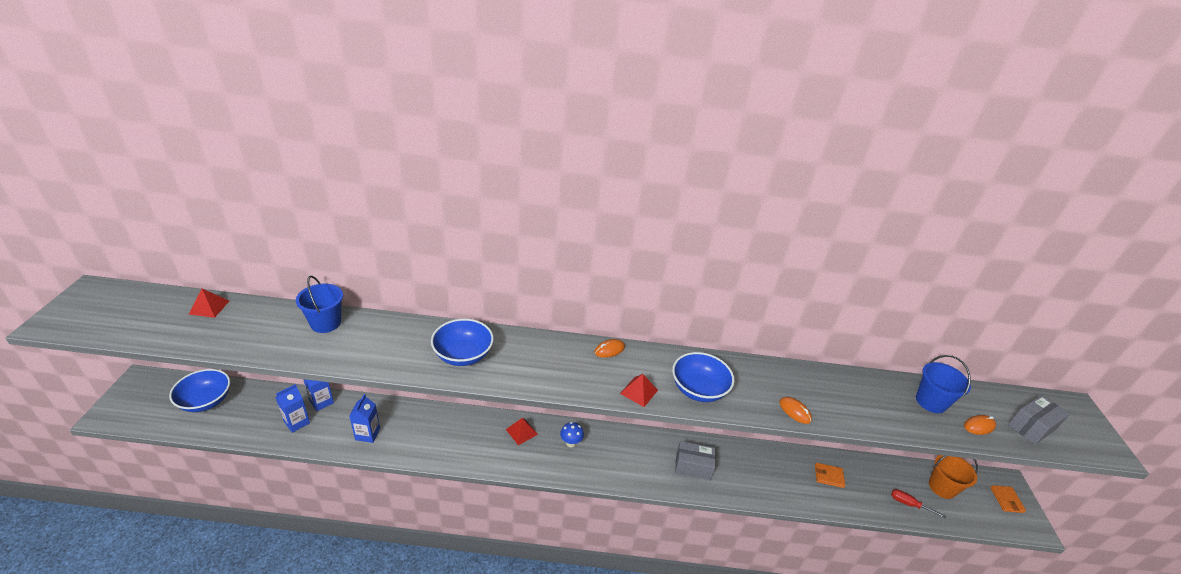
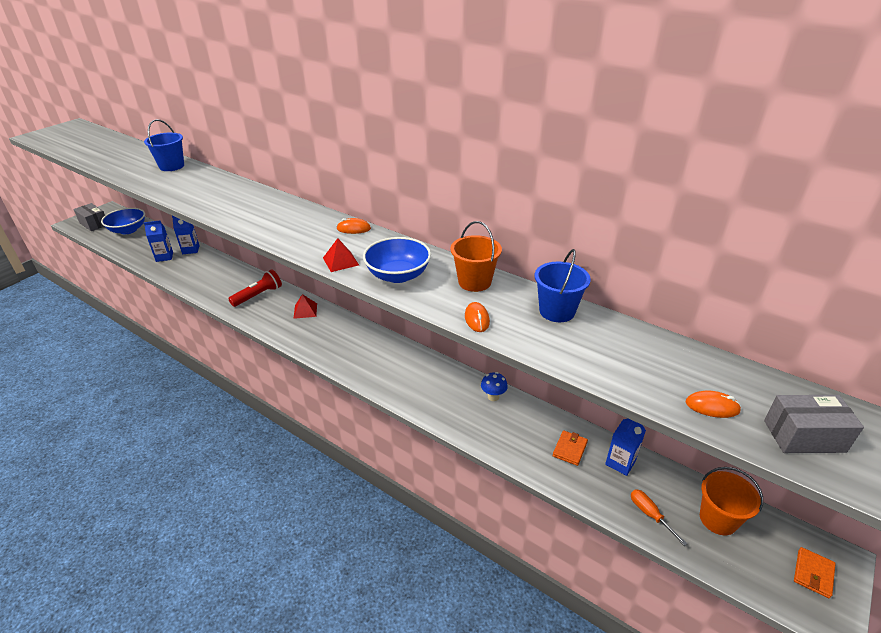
camera: 35 degrees right, 0 degrees up
red pyramid [188,289,229,318] -> none
blue carton [349,394,380,443] -> blue carton moved to [605,419,646,476]
blue bowl [431,319,494,366] -> none
blue mushroom [560,422,584,447] -> blue mushroom moved to [481,372,508,401]
grey box [675,441,716,480] -> grey box moved to [73,203,105,231]
orange wallet [815,463,845,488] -> orange wallet turned 75 degrees clockwise [553,430,588,466]
red screwdriver [891,489,946,518] -> orange screwdriver [631,489,687,546]
blue bucket [916,355,971,413] -> blue bucket moved to [535,249,591,322]
none -> red flashlight [228,269,282,307]
none -> orange bucket [450,221,502,292]

